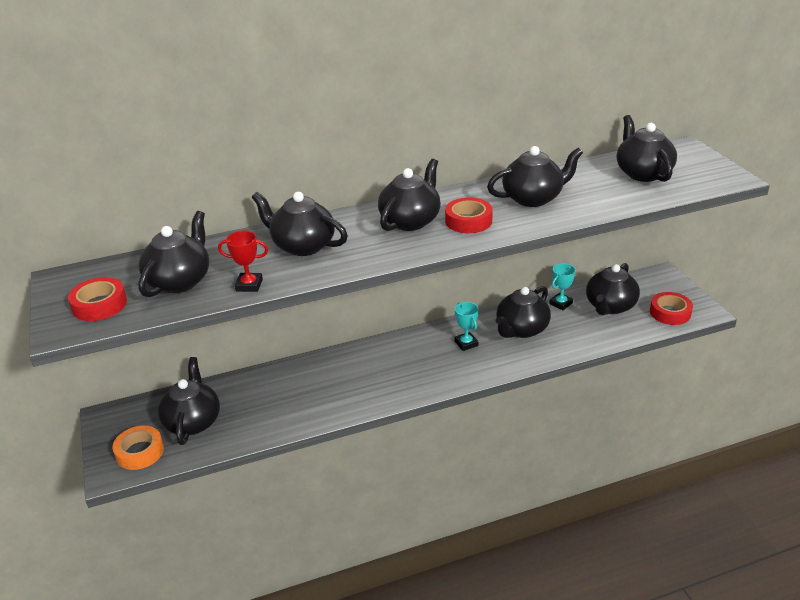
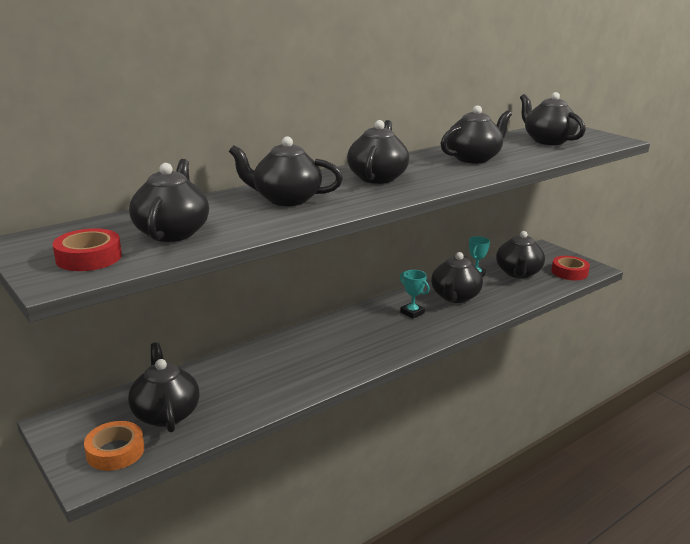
camera: 20 degrees left, 10 degrees down
red trophy [218,231,268,292] -> none
red tape [445,197,493,233] -> none

